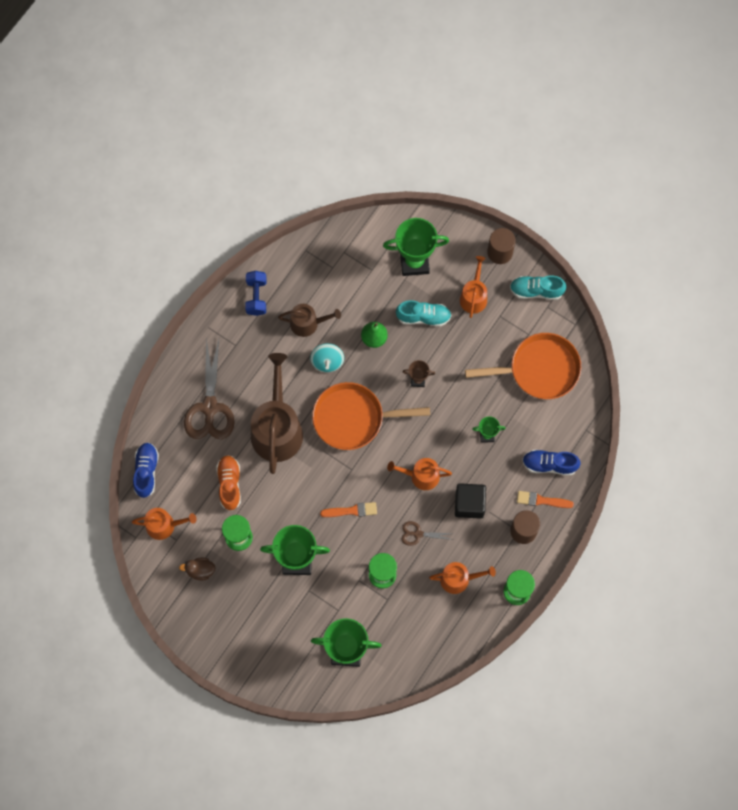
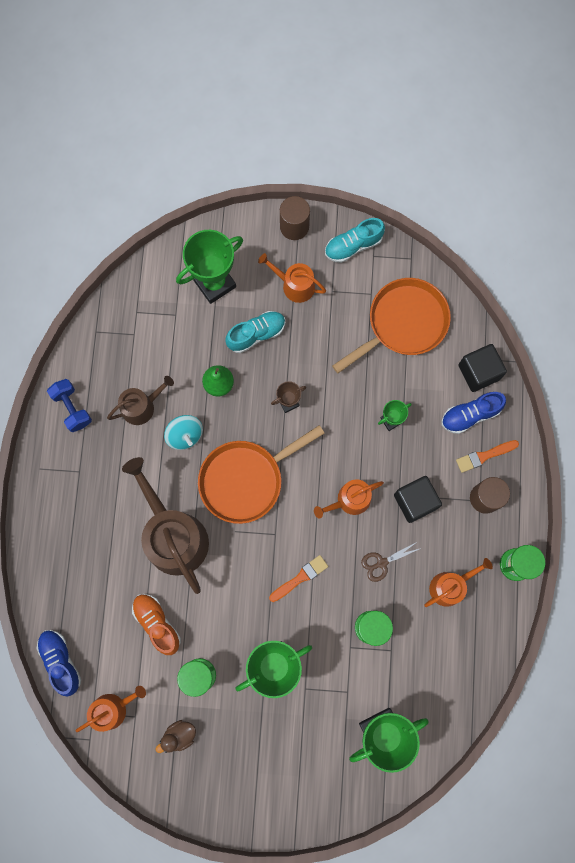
camera: 30 degrees left, 5 degrees up
brown scissors [184,338,235,439] -> none
orange watering can [460,256,487,318] -> orange watering can turned 45 degrees counterclockwise [258,253,326,303]
none -> black cube [458,344,507,392]

